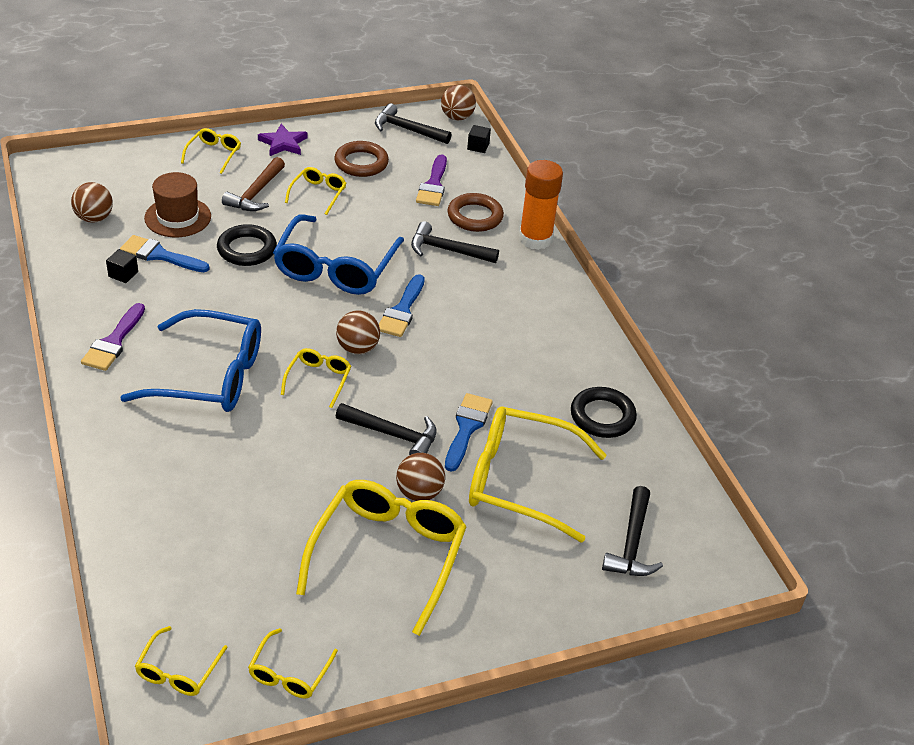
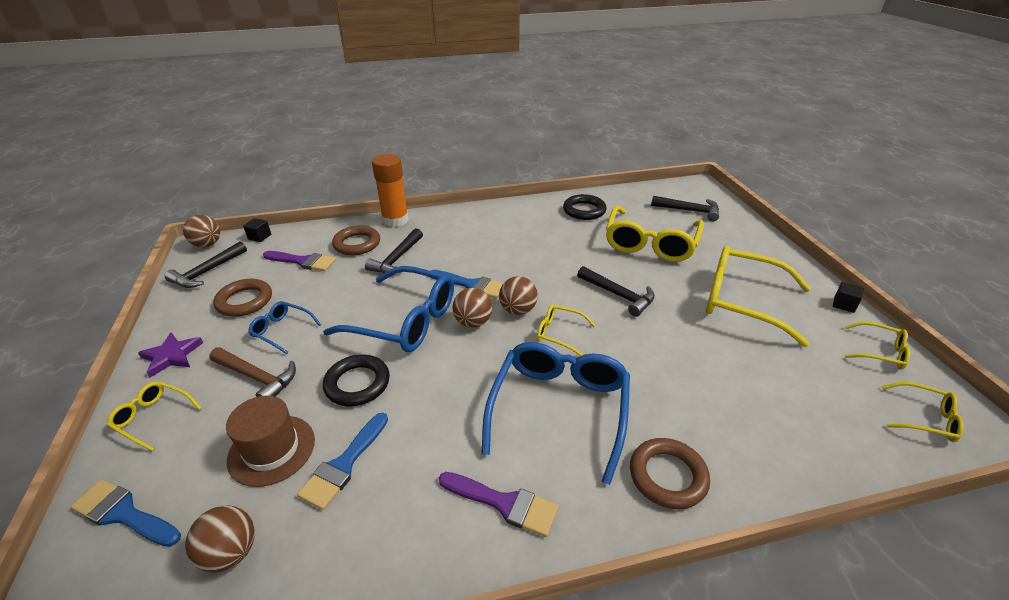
camera: 80 degrees left, 5 degrees down
black cube [106,249,138,283] -> black cube moved to [833,282,863,313]
yellow glasses [285,167,346,215] -> blue glasses [248,301,321,354]
black hammer [336,403,436,455] -> black hammer turned 105 degrees clockwise [577,266,655,317]
brown ball [396,453,445,501] -> brown ball moved to [452,288,492,327]
blue brush [445,393,493,472] -> blue brush moved to [70,479,181,547]
none -> brown ring [630,438,710,509]

